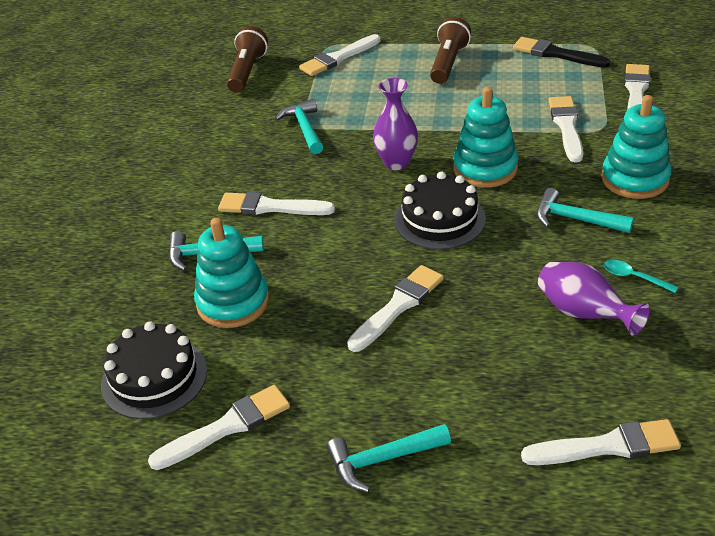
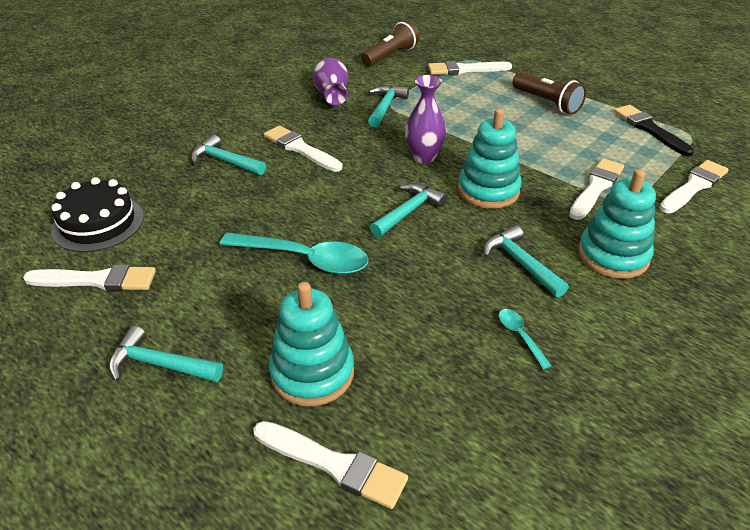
camera: 30 degrees right, 0 degrees up
turquoise stacking toy [194,218,269,328] -> turquoise stacking toy moved to [269,282,354,406]
white brush [347,265,444,352] -> turquoise spoon [220,232,369,274]
black cake [394,171,486,250] -> turquoise hammer [370,183,447,237]
brown flashlight [430,17,471,84] -> brown flashlight turned 90 degrees clockwise [512,72,586,115]
purple vase [538,262,650,336] -> purple vase moved to [313,58,348,105]

